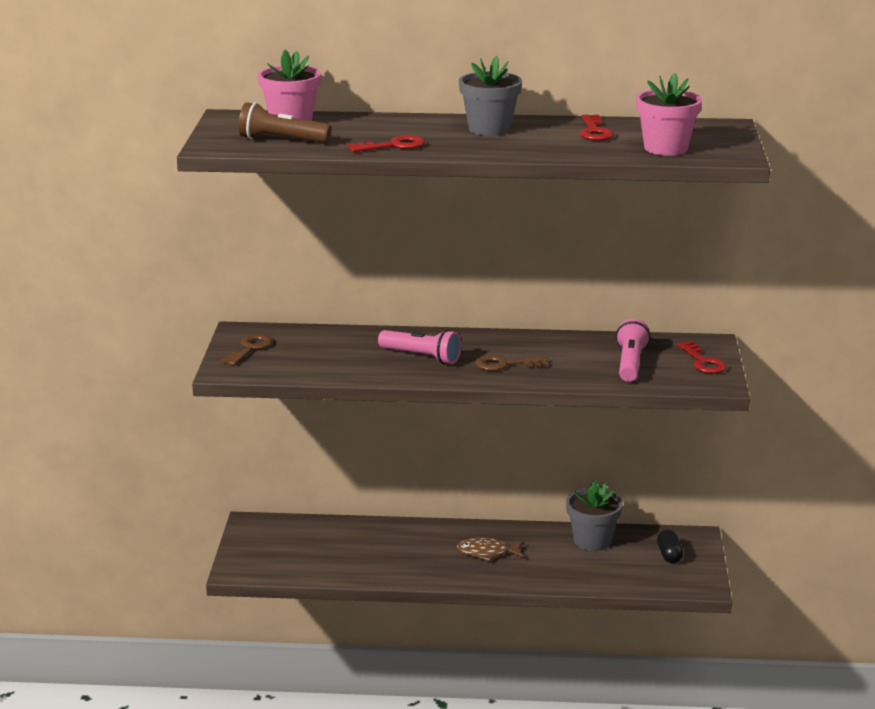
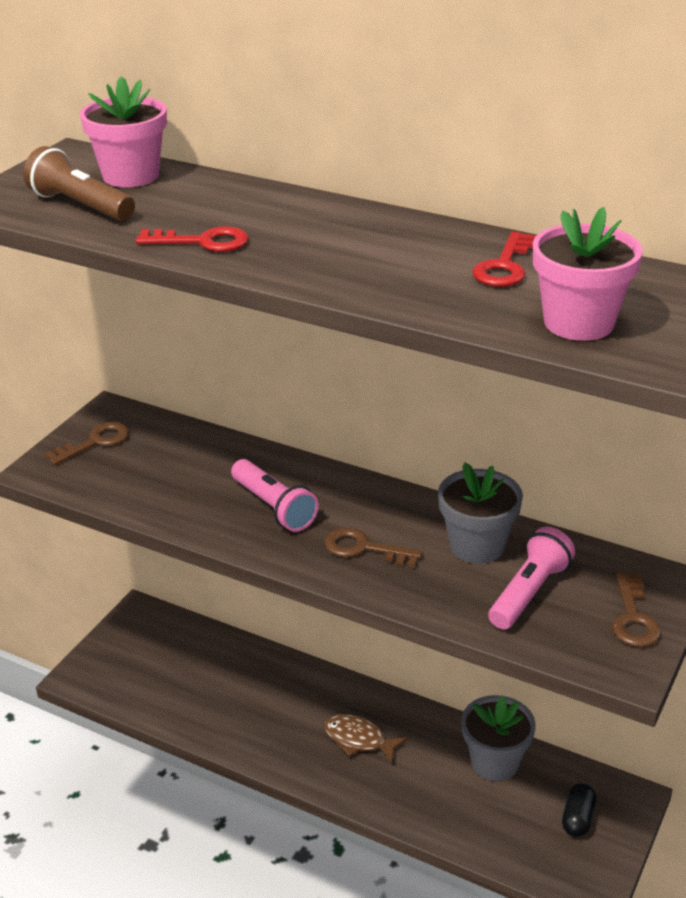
camera: 25 degrees right, 10 degrees up
grey flower pot [459,56,522,136] -> grey flower pot moved to [438,462,523,564]
red key [677,341,727,374] -> brown key [612,573,661,647]

